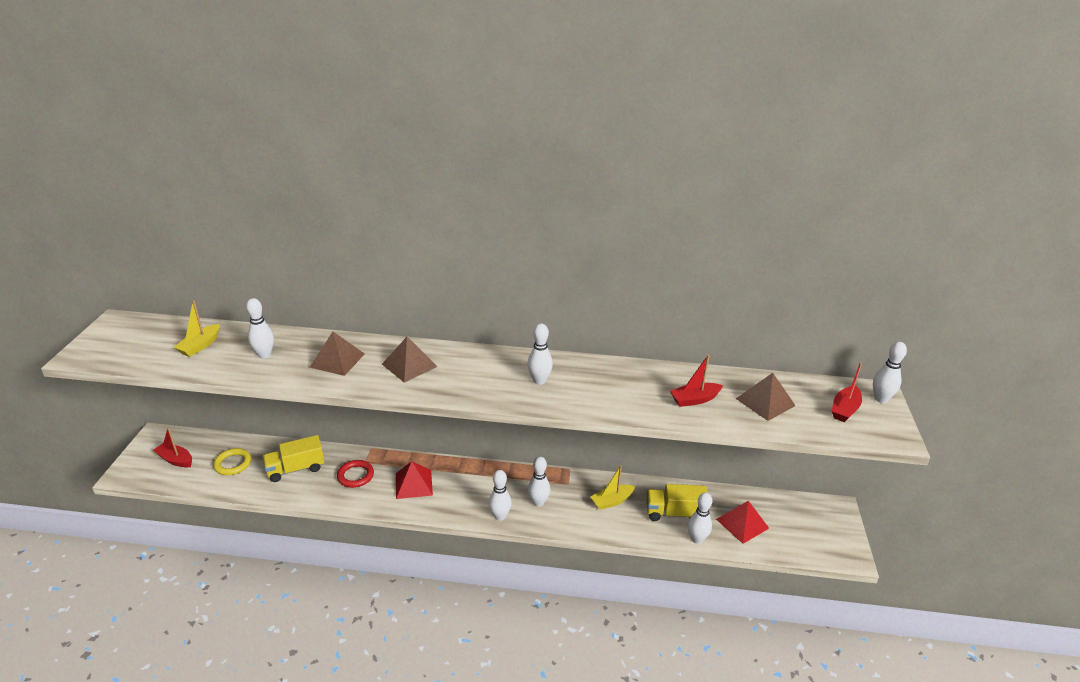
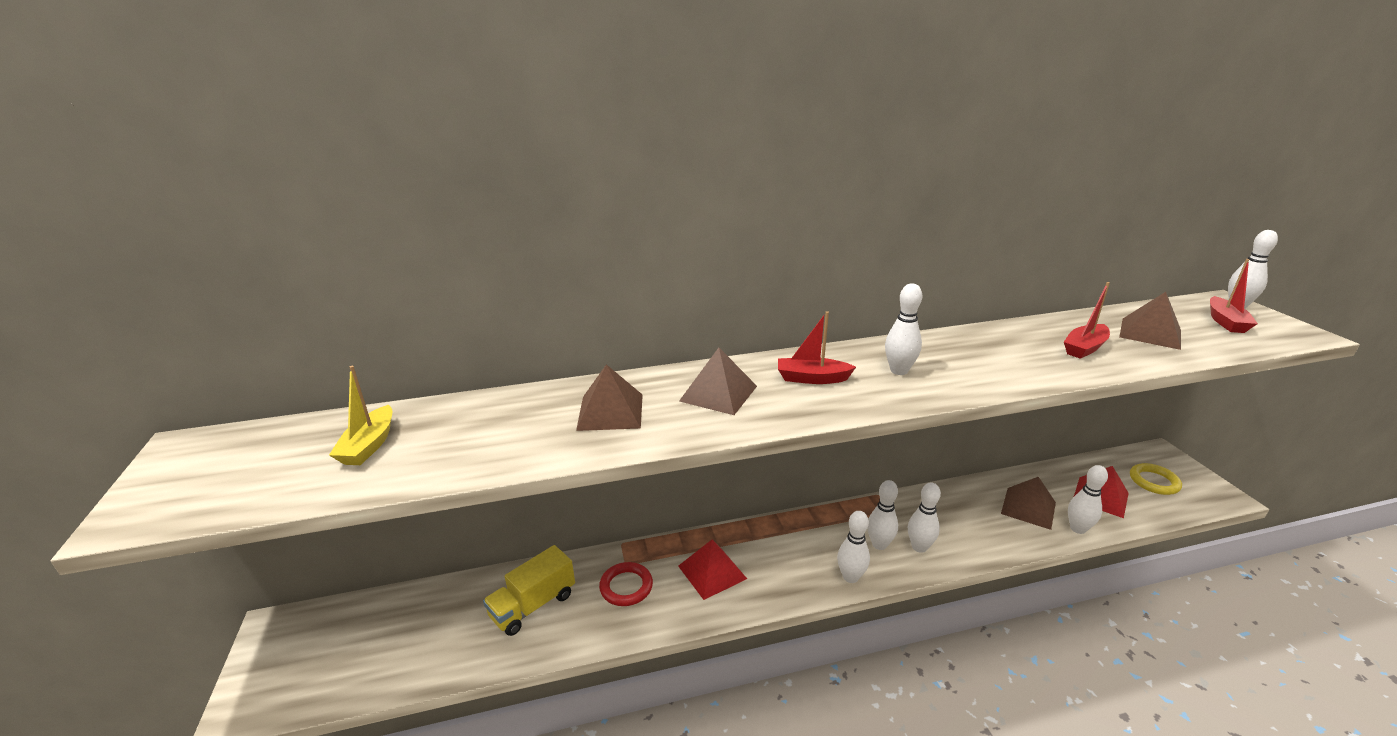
camera: 20 degrees left, 5 degrees down
red boat [153,427,192,467] -> red boat moved to [778,311,856,384]
yellow ring [213,448,251,475] -> yellow ring moved to [1130,463,1182,495]
white bowling pin [246,298,274,359] -> white bowling pin moved to [908,483,941,553]
yellow boat [591,465,635,510] -> none
yellow truck [646,484,708,521] -> brown pyramid [1001,477,1056,530]

